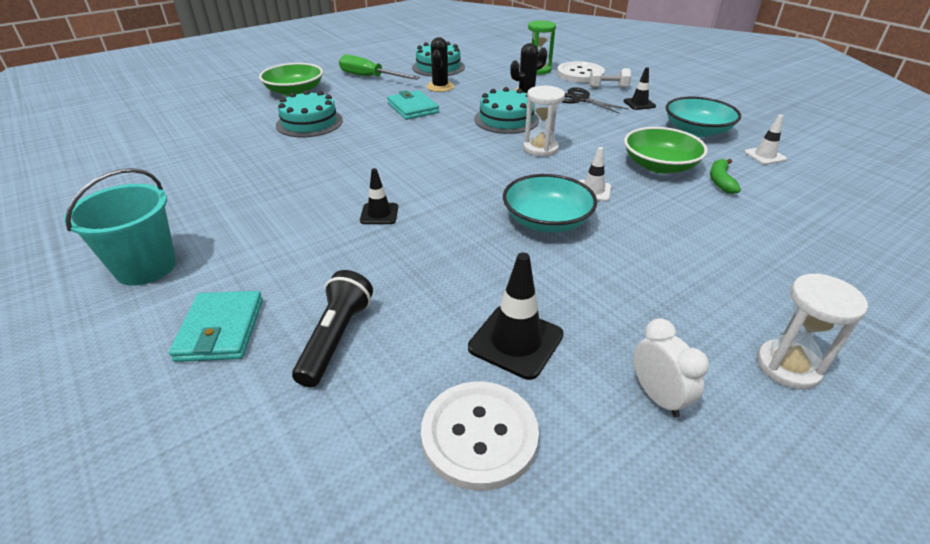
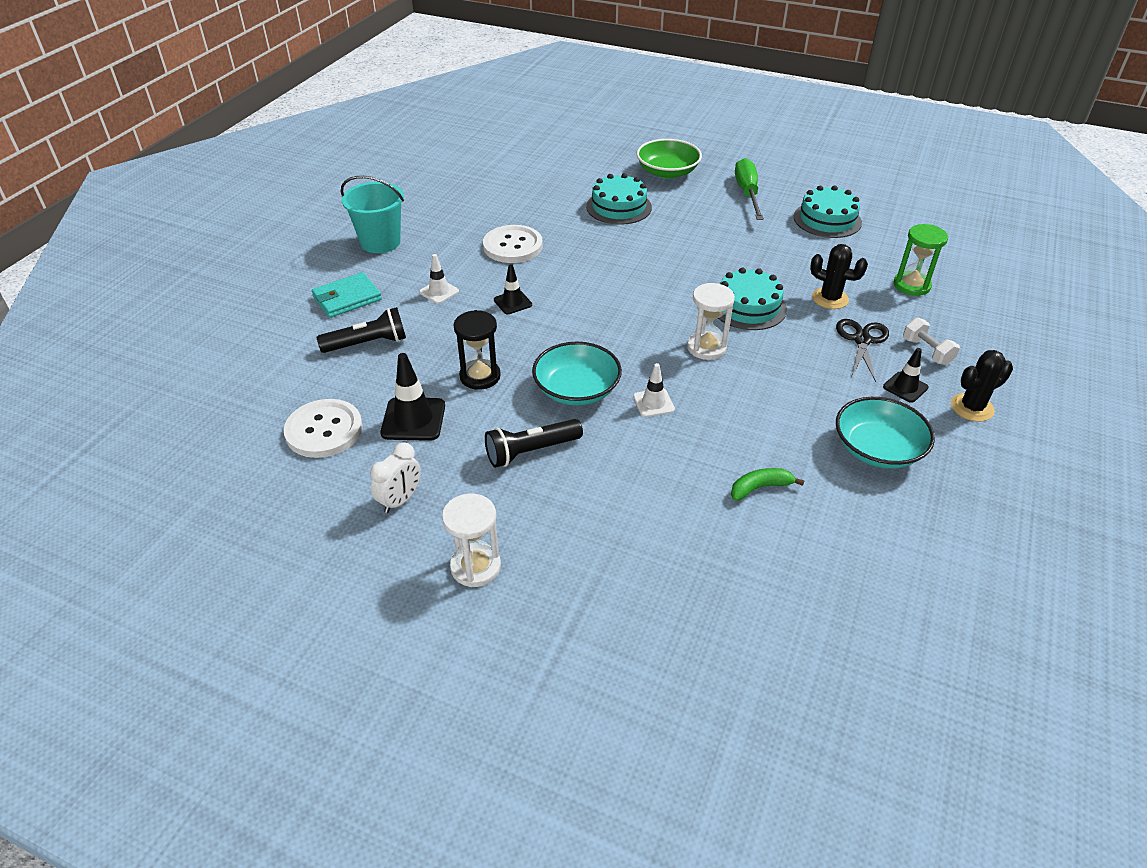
camera: 60 degrees right, 5 degrees up
turquoise wallet [387,90,439,120] -> none
black cactus [426,37,454,92] -> black cactus moved to [951,350,1013,422]
white button [557,61,605,83] -> white button moved to [483,225,543,263]
green bowl [624,127,708,174] -> none
white traffic cone [744,115,787,165] -> white traffic cone moved to [419,254,459,304]
none -> black hourglass [453,310,501,390]
none -> black flashlight [485,419,583,468]

